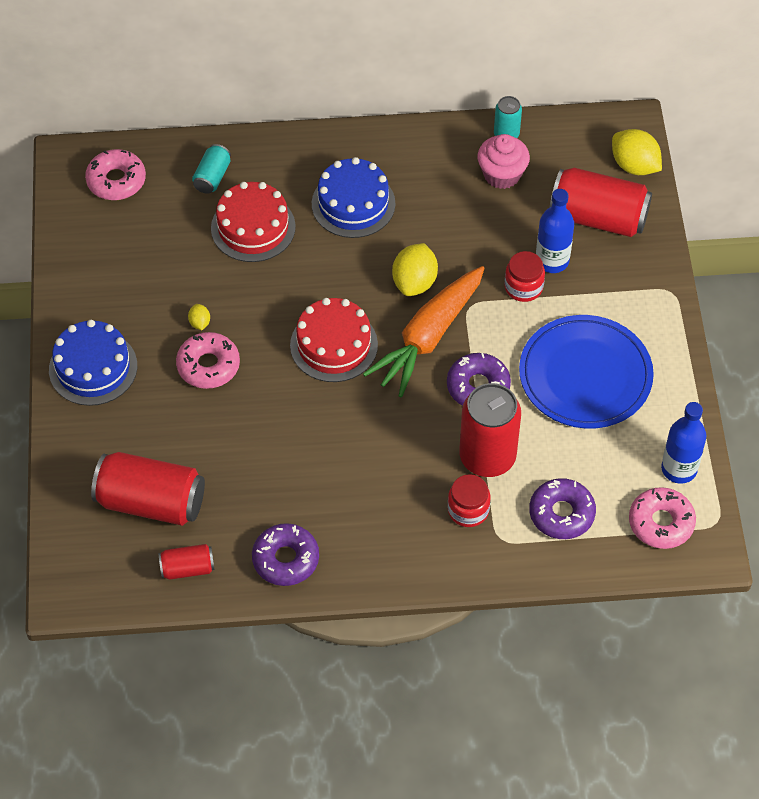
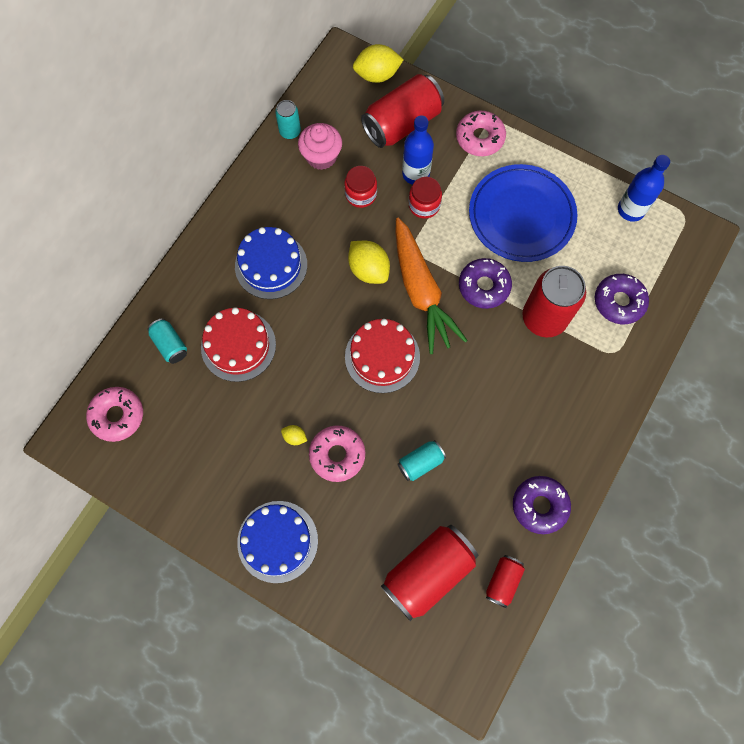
camera: 55 degrees left, 15 degrees up
red jar [448,474,490,527] -> red jar moved to [344,166,377,208]
pink donut [629,487,696,549] -> pink donut moved to [456,111,506,156]
none -> turquoise can [397,440,446,481]

